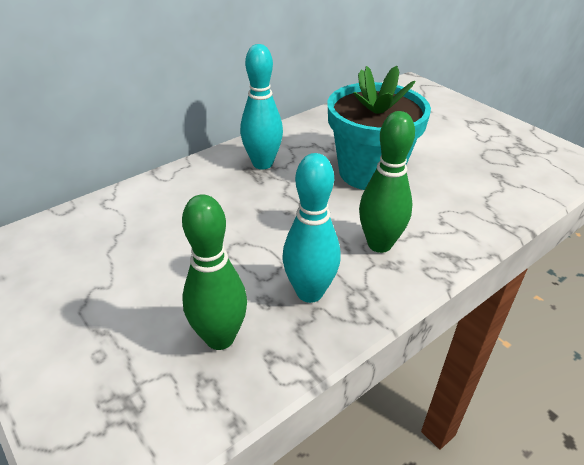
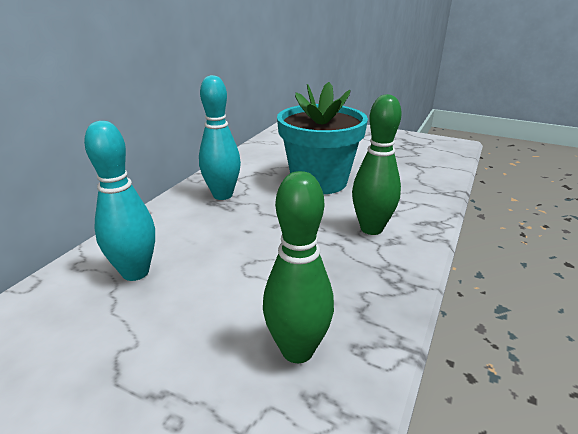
camera: 25 degrees left, 10 degrees down
turquoise bowling pin [283,153,341,303] -> turquoise bowling pin moved to [84,121,155,281]

